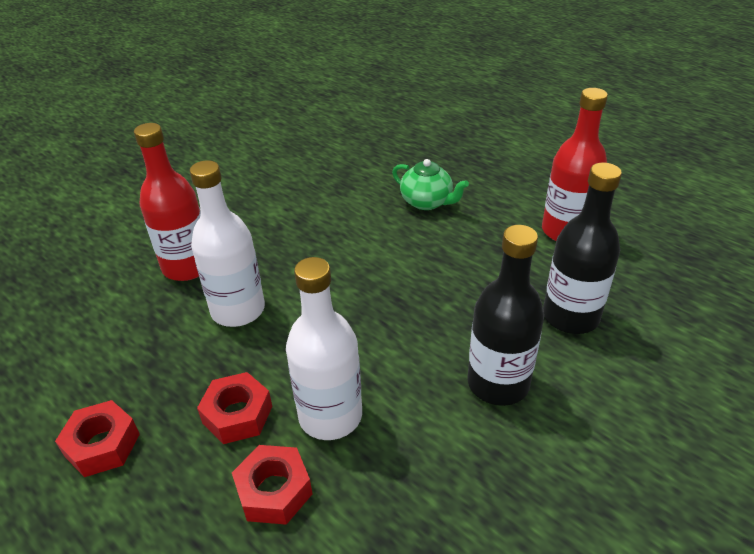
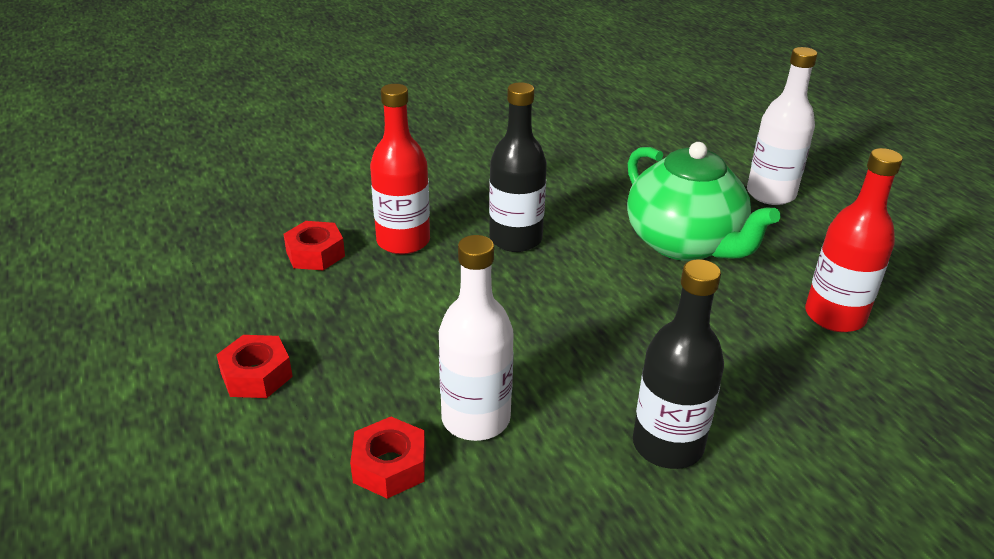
camera: 20 degrees right, 5 degrees down
white bottle [190,160,265,327] -> white bottle moved to [747,47,817,205]
red nut [197,372,272,444] -> red nut moved to [283,221,345,271]
green teapot [392,159,469,210] -> green teapot [627,142,780,261], size x1.94
black bottle [543,163,622,334] -> black bottle moved to [489,82,547,252]

